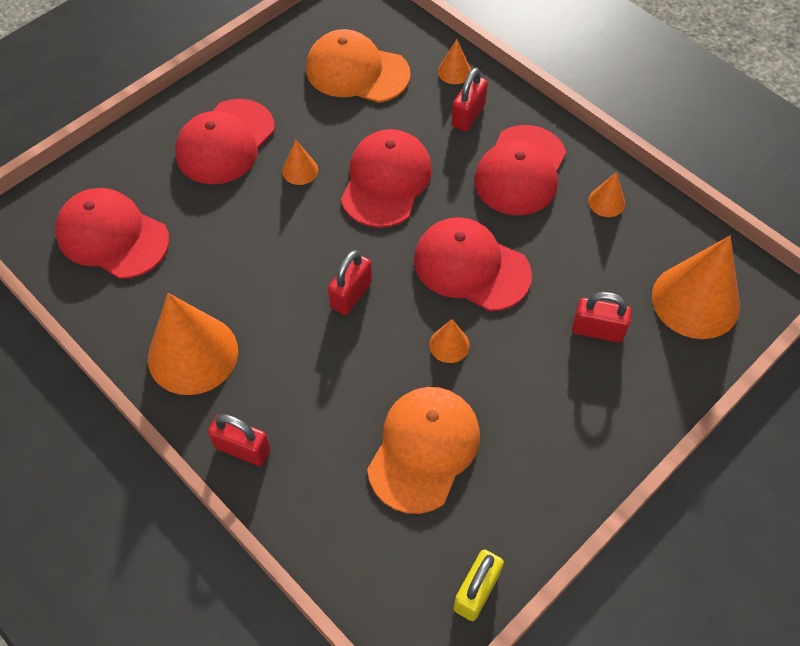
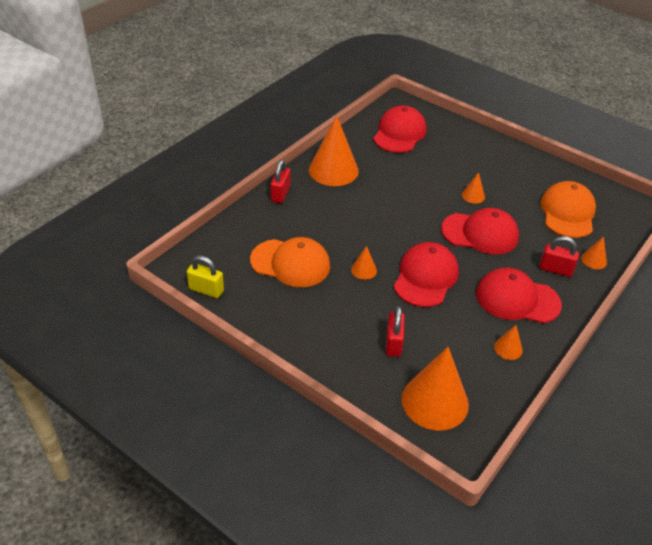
camera: 80 degrees right, 15 degrees down
red cap [175,99,275,184] -> none
red padlock [328,250,372,315] -> none

